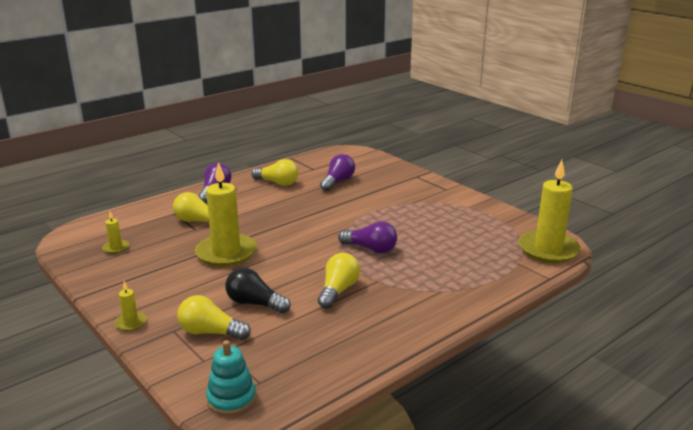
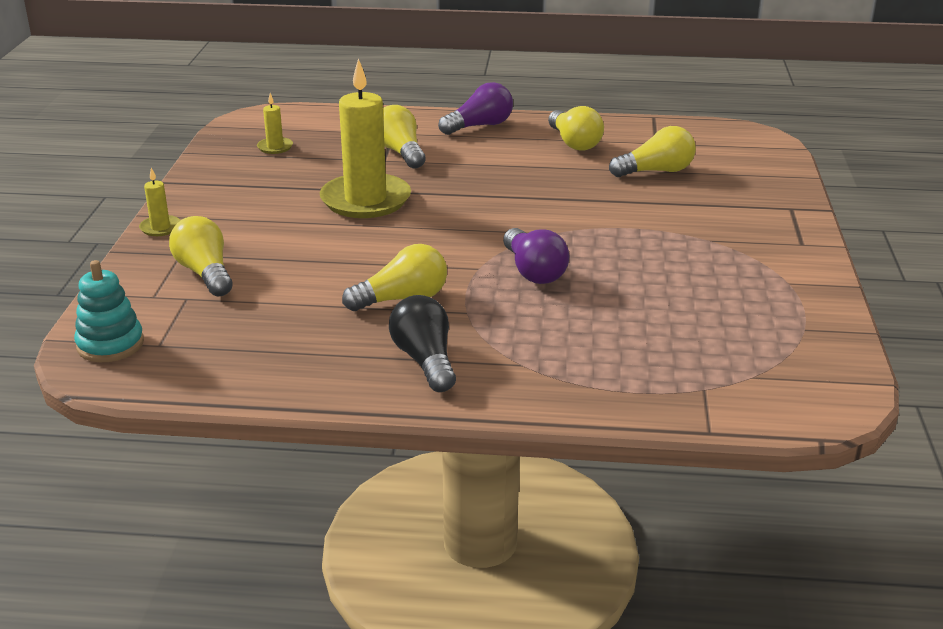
camera: 45 degrees right, 5 degrees up
black light bulb [225,268,291,313] -> black light bulb moved to [389,295,456,392]
purple light bulb [320,154,355,191] -> yellow light bulb [609,126,696,177]
yellow candle [518,160,581,263] -> none

